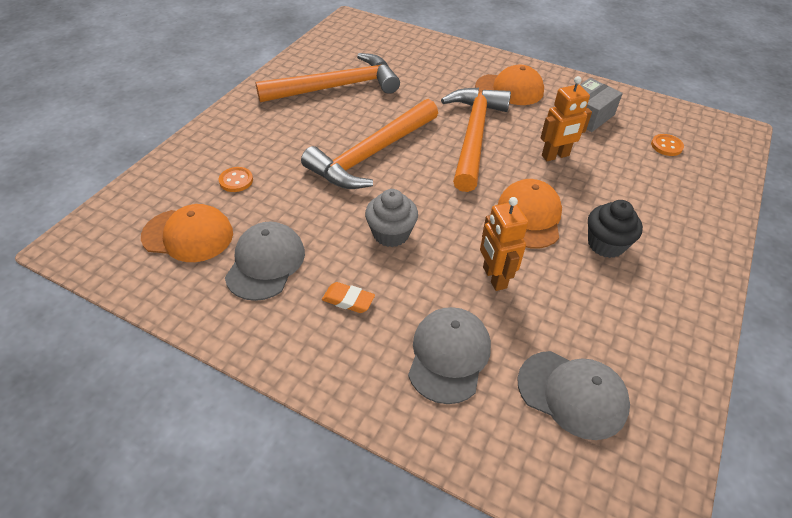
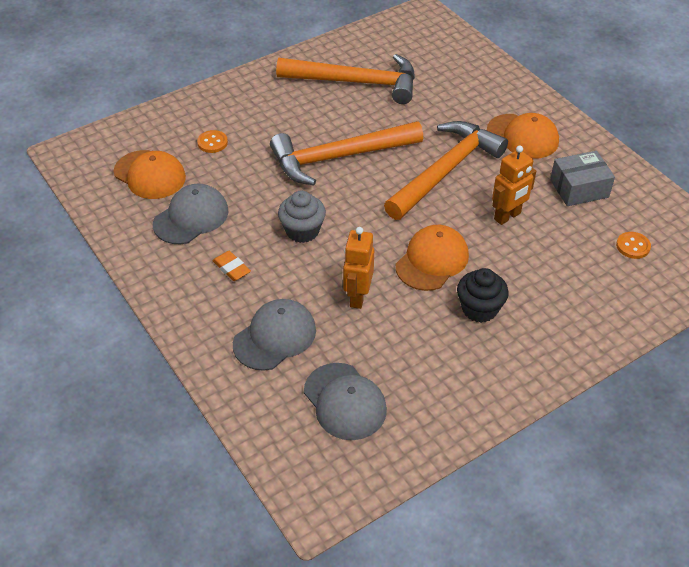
camera: 30 degrees right, 0 degrees up
orange robot [540,76,592,161] -> orange robot turned 45 degrees counterclockwise [492,146,536,225]

